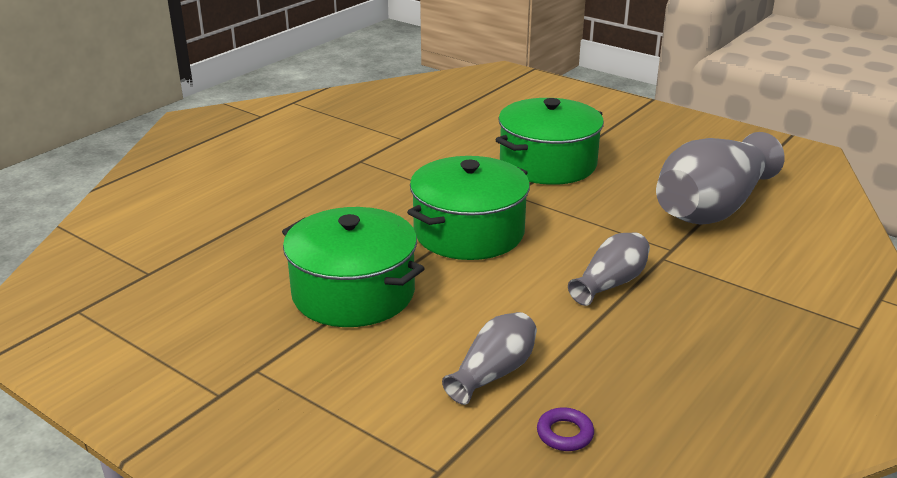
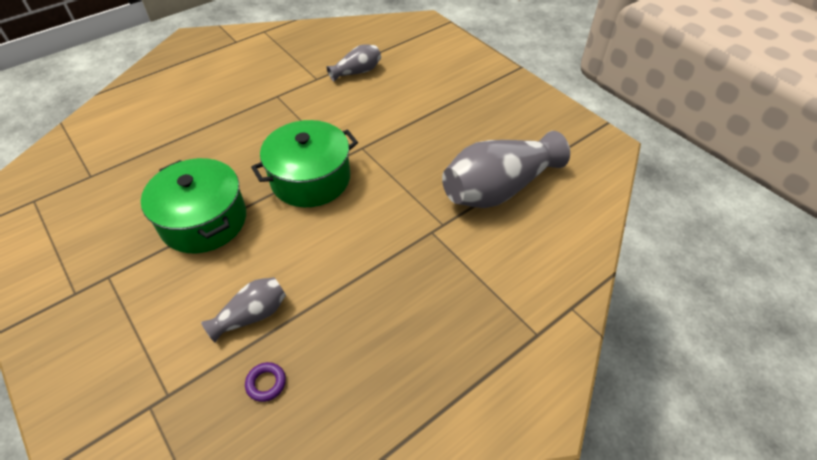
camera: 15 degrees right, 20 degrees up
green pot [496,98,604,185] -> none
grey vase [568,232,650,306] -> grey vase moved to [326,44,381,82]

